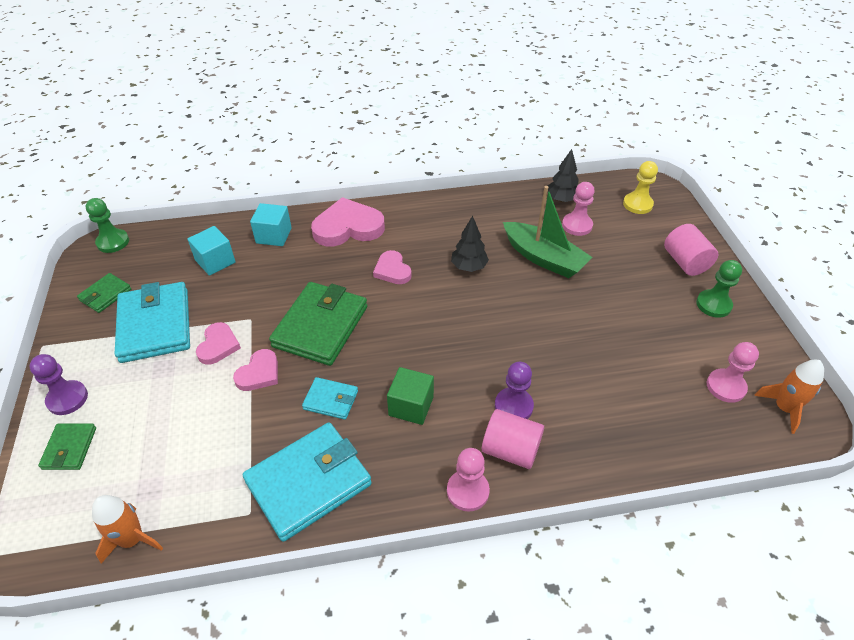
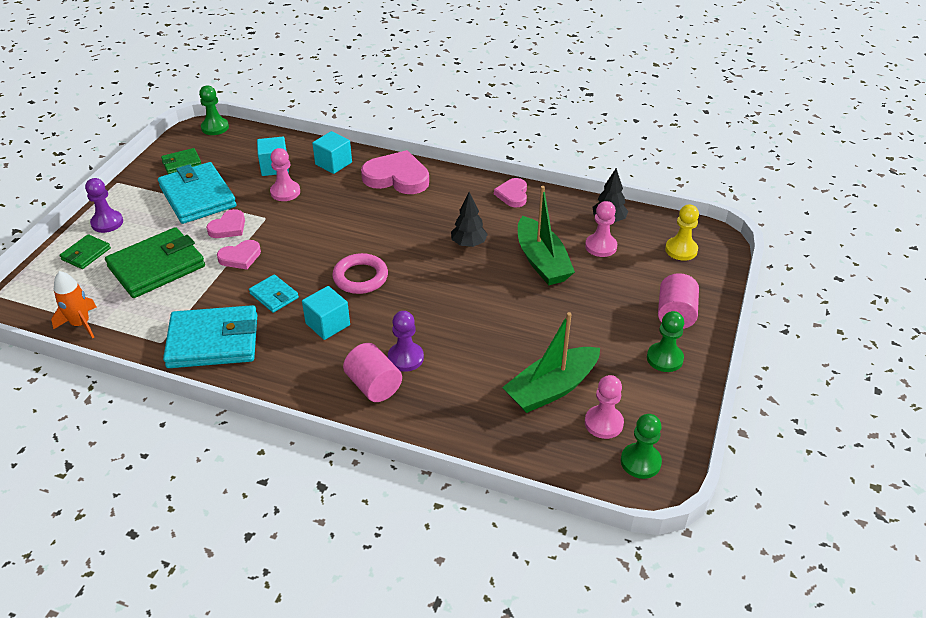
camera: 30 degrees right, 5 degrees down
turquoise wallet [115,282,190,363] -> turquoise wallet turned 45 degrees counterclockwise [158,162,237,224]
green wallet [269,282,367,366] -> green wallet moved to [105,227,205,298]
pink heart [373,250,412,284] -> pink heart moved to [494,178,527,208]
green cube [387,367,434,425] -> turquoise cube [302,286,350,340]
pink pawn [447,448,490,512] -> pink pawn moved to [270,148,300,201]
orange rocket [754,360,824,434] -> green pawn [621,414,662,479]
none -> pink ring [332,253,388,294]
none -> green boat [502,312,600,413]

